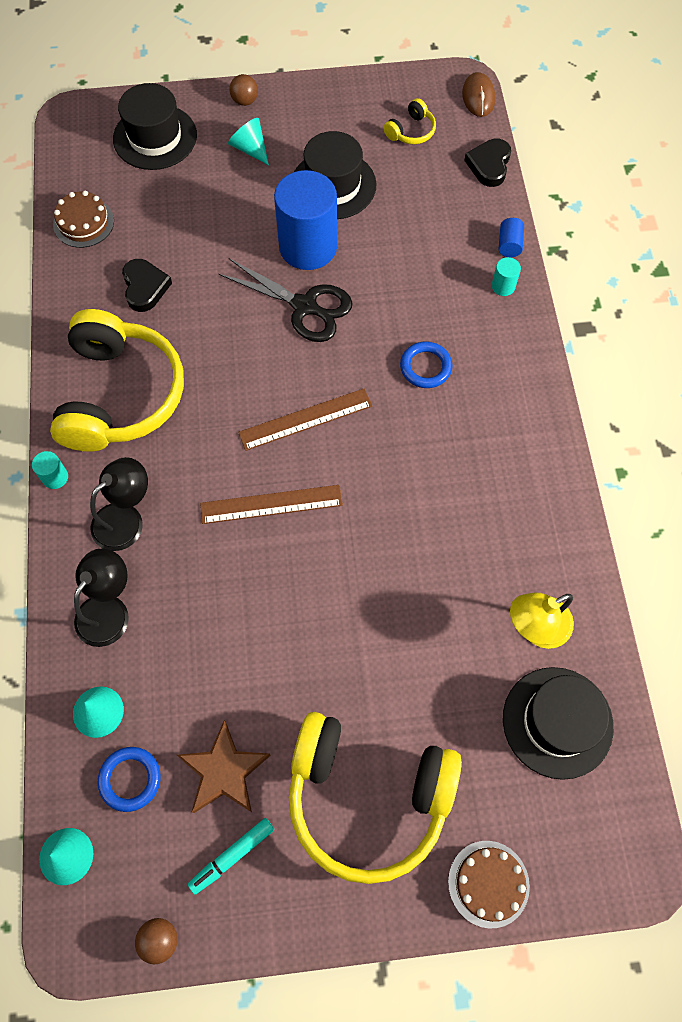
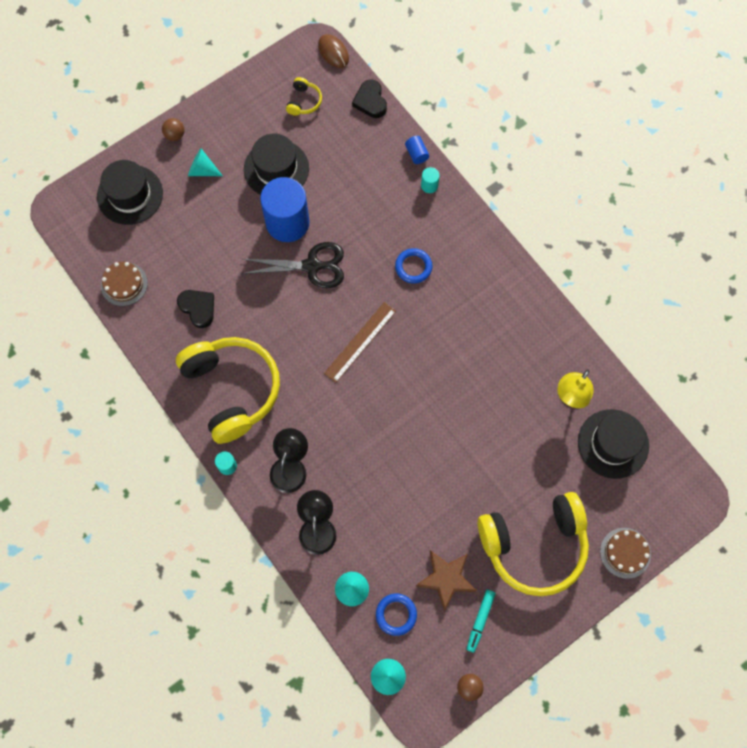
camera: 30 degrees left, 5 degrees up
brown ruler [200,485,343,524] -> none

